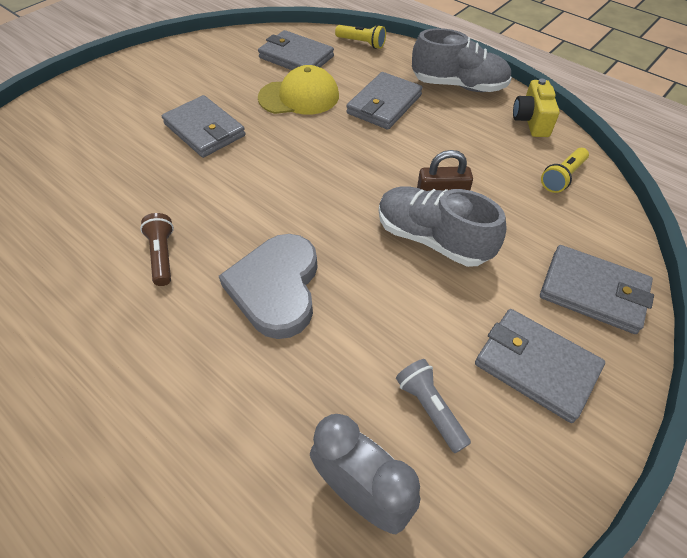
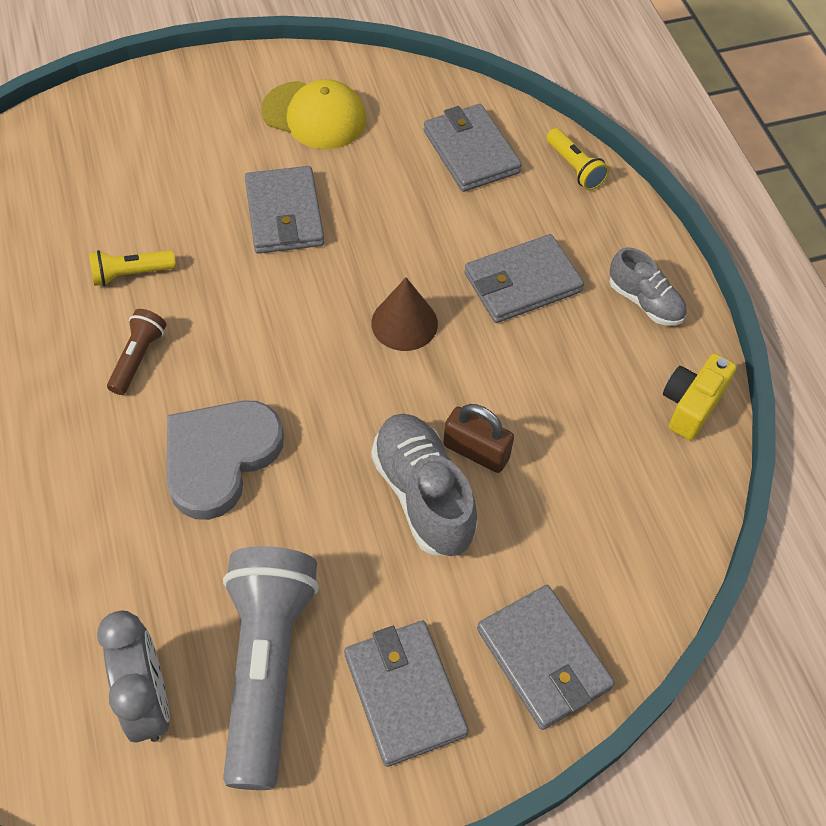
camera: 30 degrees right, 5 degrees up
yellow cap [258,65,339,115] -> yellow cap moved to [261,79,366,149]
grey flashlight [396,359,471,453] -> grey flashlight [223,546,319,790], size x2.21
grey shoe [412,28,512,92] -> grey shoe [609,247,686,326], size x0.62
yellow flashlight [541,148,589,193] -> yellow flashlight moved to [89,250,176,286]
none -> brown cone [371,277,438,351]

